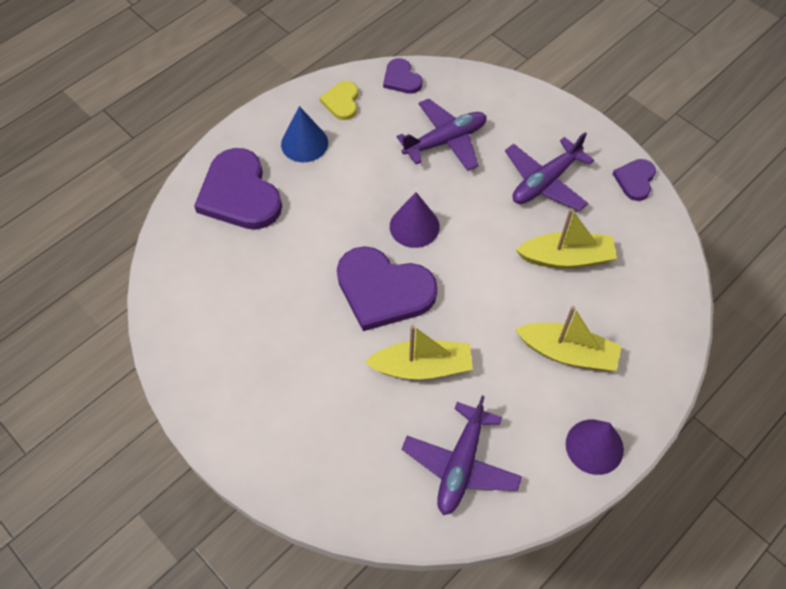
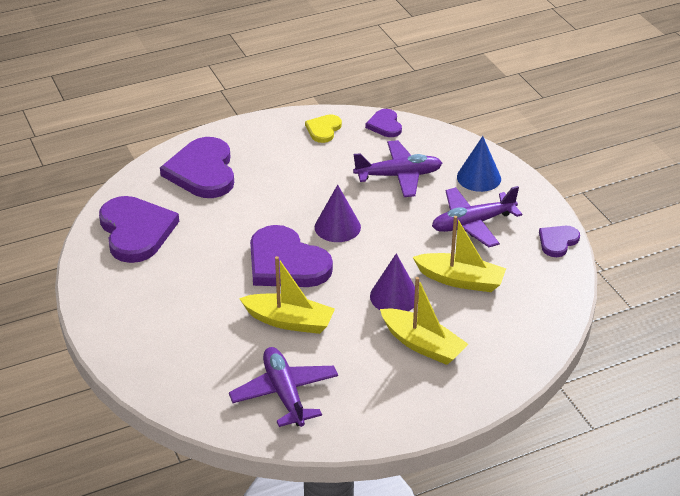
camera: 20 degrees right, 20 degrees down
blue cone [281,106,328,162] -> blue cone moved to [457,136,501,192]
purple plane [402,395,522,515] -> purple plane turned 120 degrees clockwise [229,347,338,427]
purple cone [566,420,624,475] -> purple cone moved to [370,253,419,311]
none -> purple heart [99,196,179,263]

